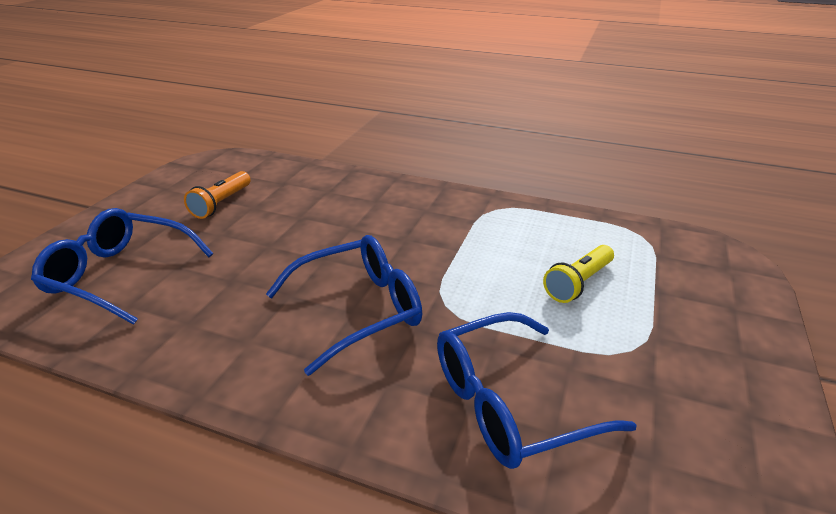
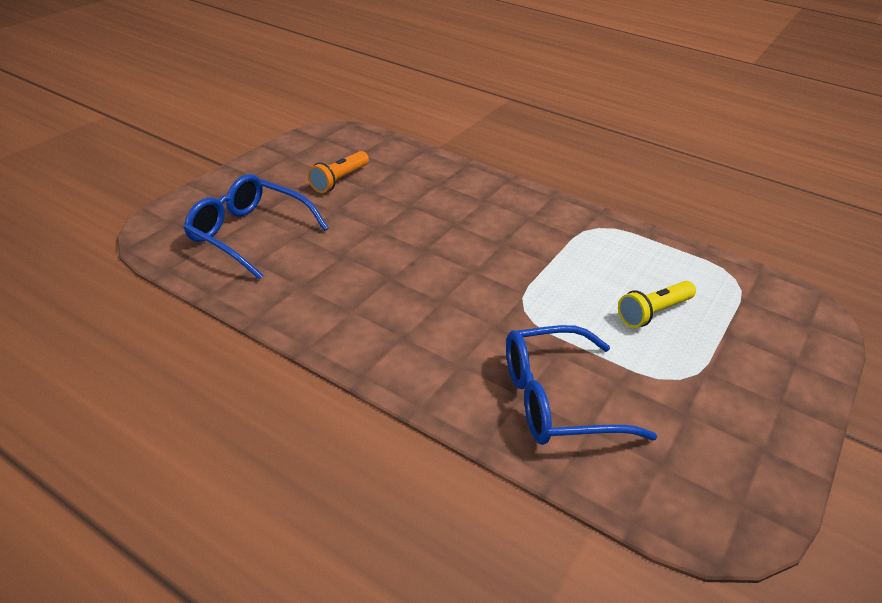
camera: 10 degrees right, 5 degrees up
blue glasses [266,235,422,376] -> none

